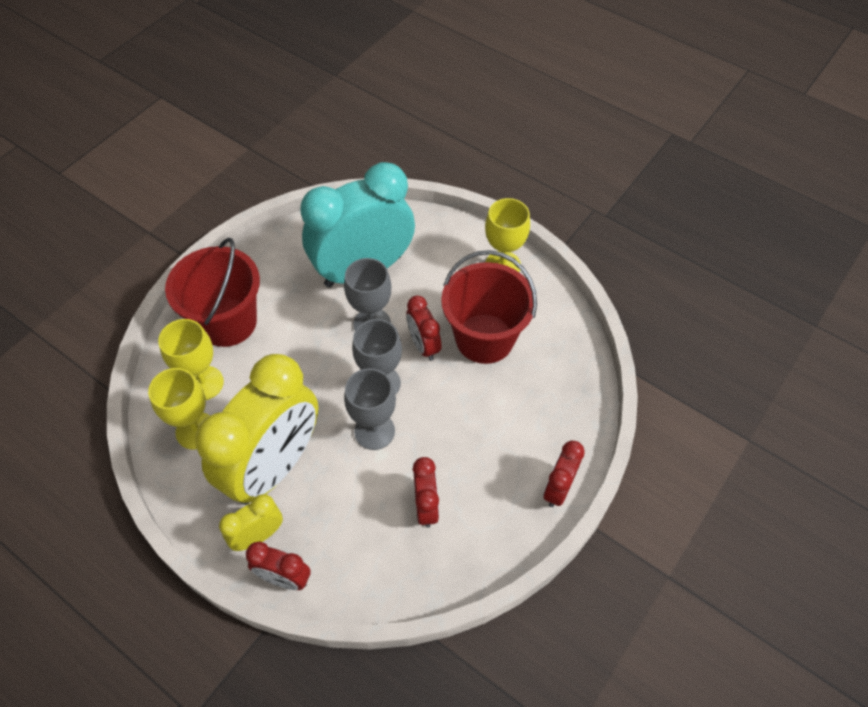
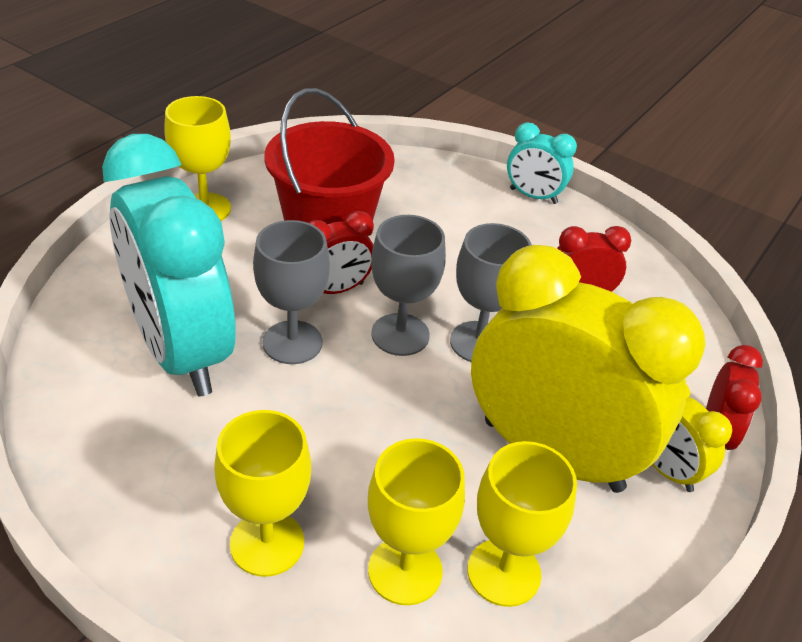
camera: 95 degrees left, 15 degrees down
red bucket [165,238,260,347] -> yellow goblet [214,410,311,577]
red clock [544,441,585,507] -> turquoise clock [507,122,577,204]

